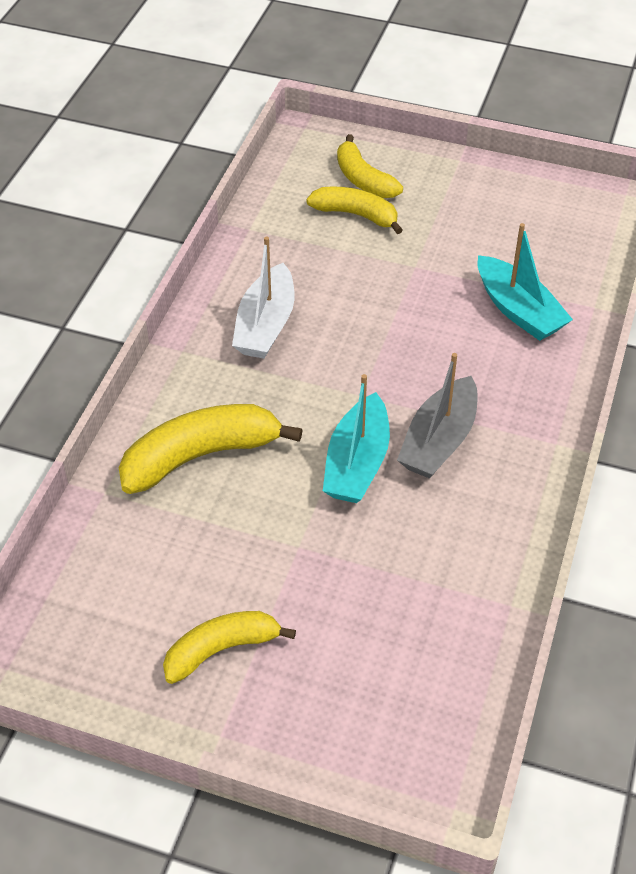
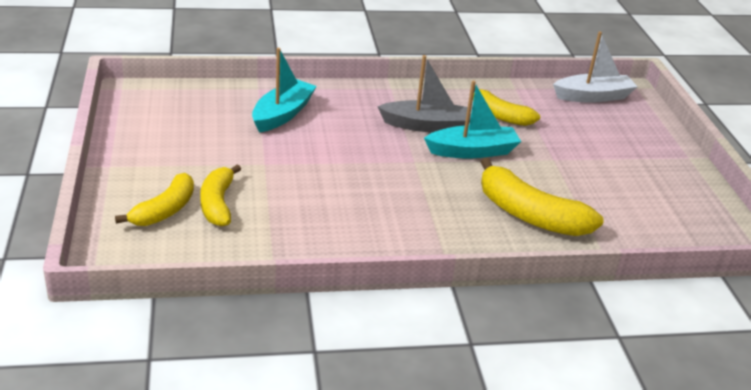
camera: 120 degrees left, 15 degrees down
yellow banana [163,611,296,684] -> yellow banana moved to [473,86,540,126]
white boat [232,236,294,359] -> white boat moved to [553,31,638,103]

